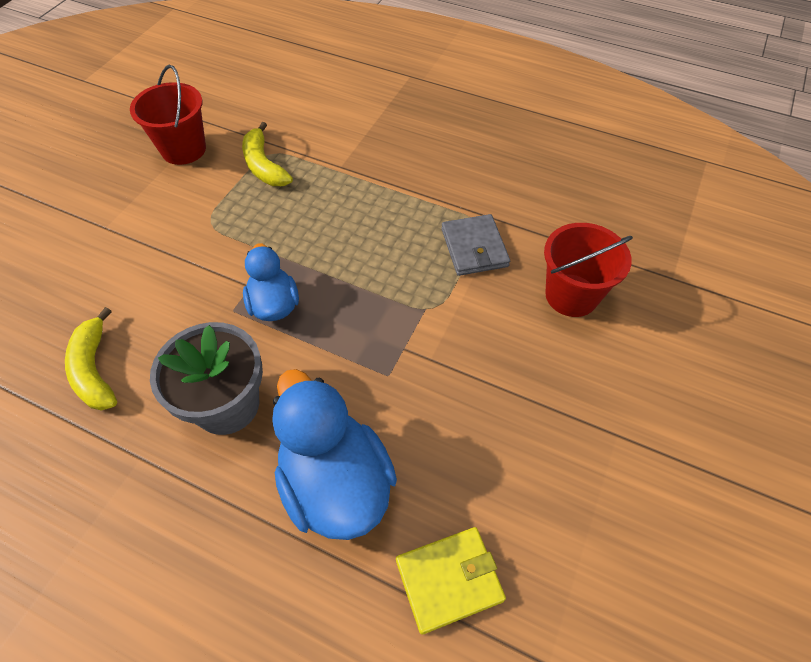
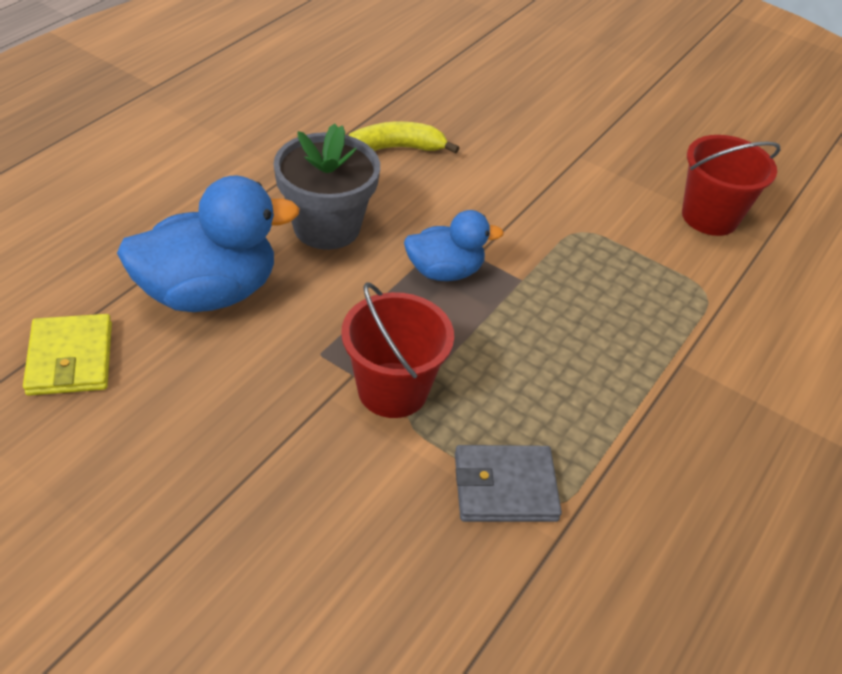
camera: 95 degrees right, 10 degrees down
yellow banana [242,122,293,186] -> none
red bucket [544,223,633,317] -> red bucket moved to [341,282,454,418]

